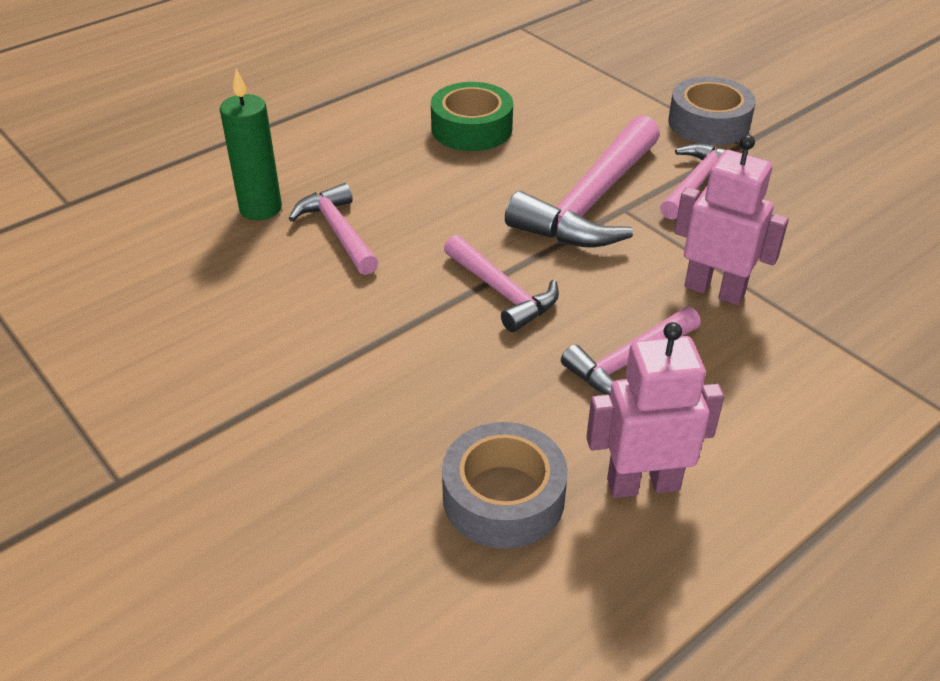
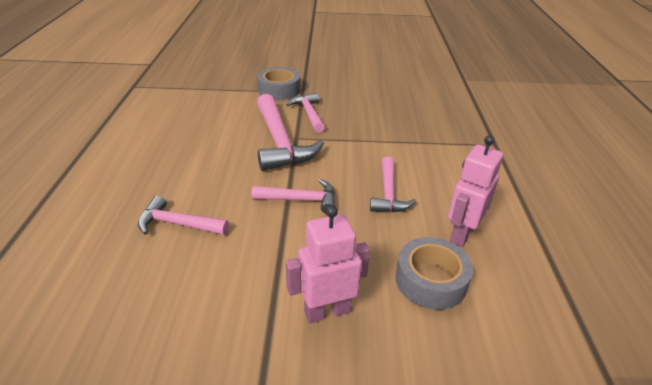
camera: 50 degrees left, 5 degrees down
green candle [220,69,282,220] -> none
green tape [431,82,513,151] -> none
pink robot [674,135,789,305] -> pink robot moved to [286,205,370,323]

